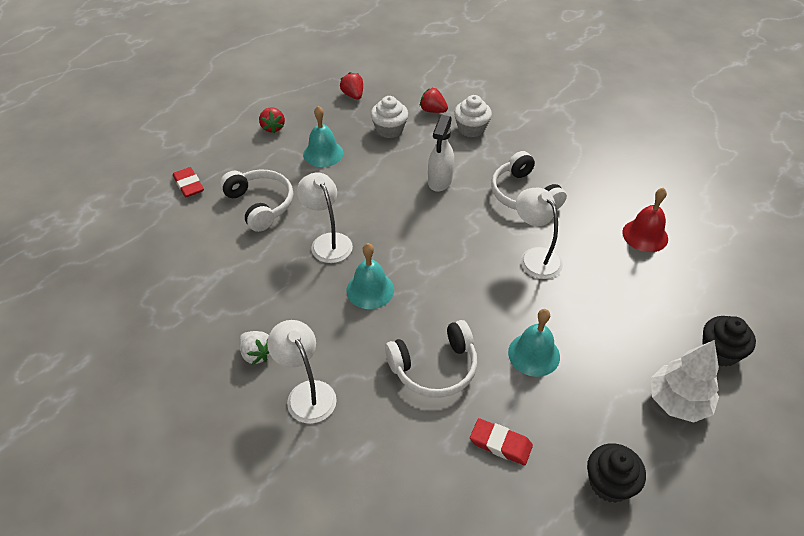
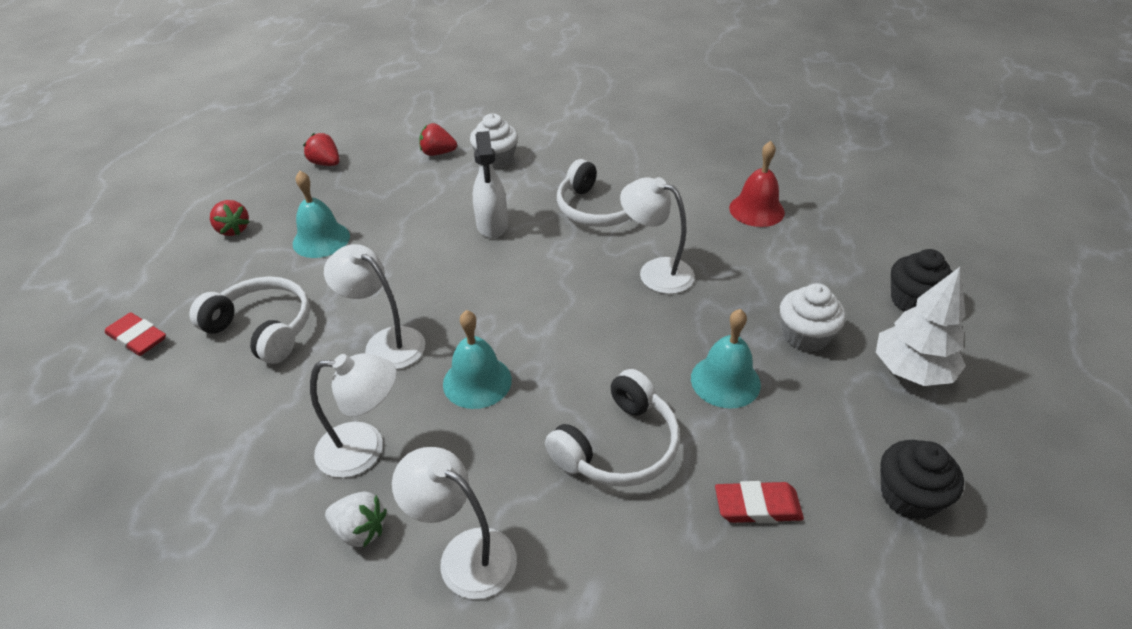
camera: 25 degrees left, 5 degrees down
white cupcake [371,96,408,138] -> white cupcake moved to [780,283,846,352]
none -> white lamp [310,353,397,478]

